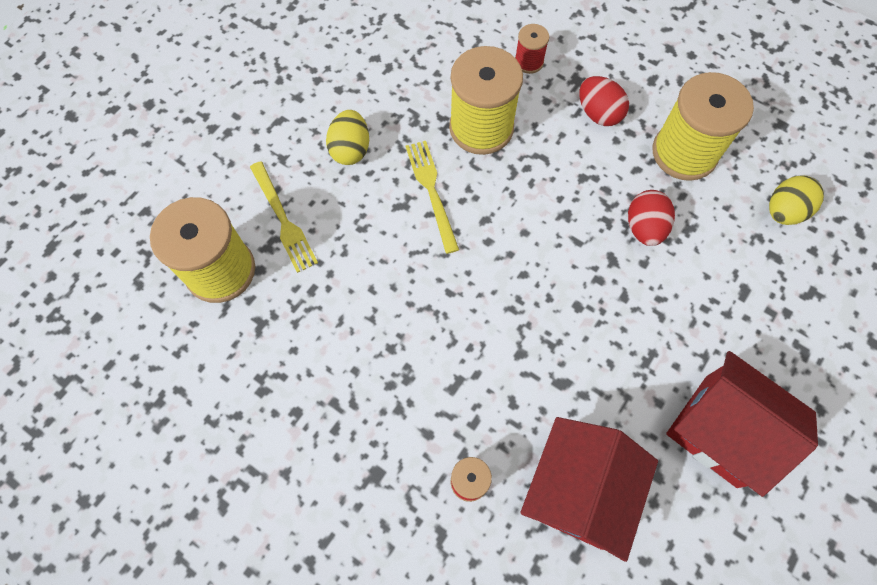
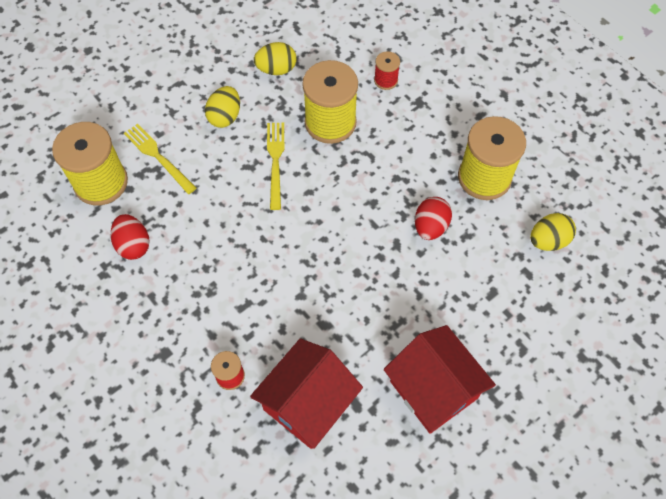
camera: 15 degrees right, 5 degrees down
yellow fork [250,161,318,273] -> yellow fork turned 150 degrees clockwise [124,124,196,194]
red egg [579,76,629,126] -> red egg moved to [111,214,150,260]
none -> yellow egg [254,42,296,75]

